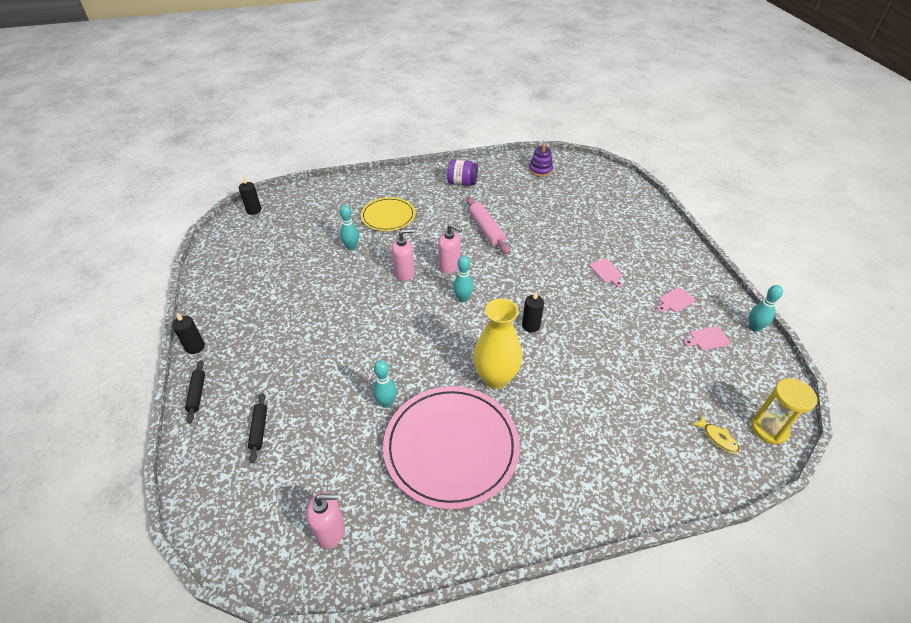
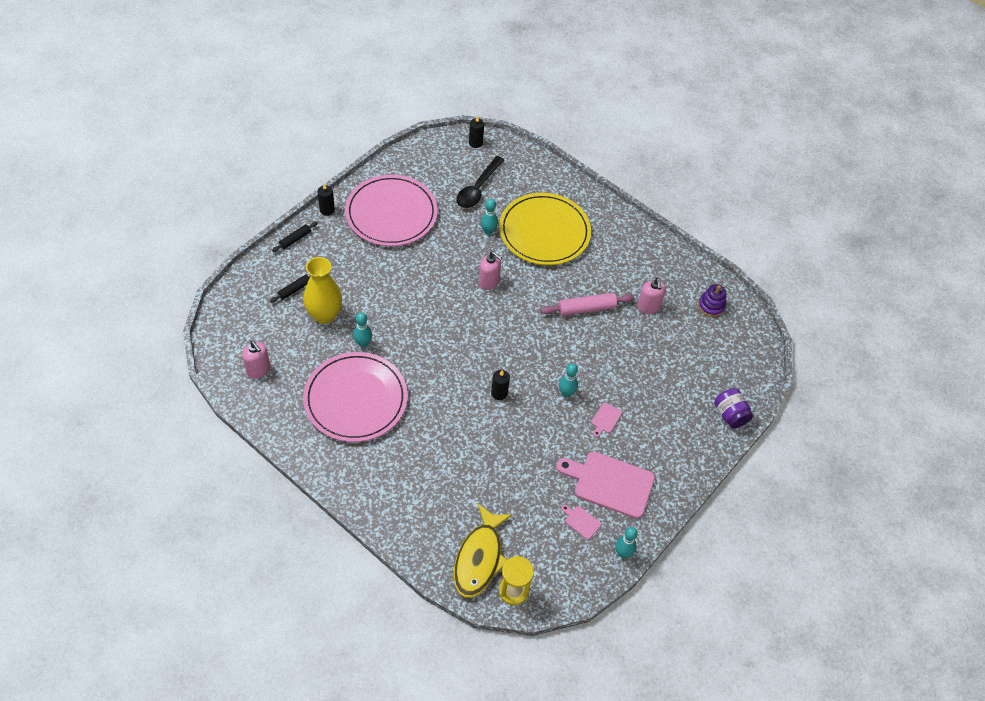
camera: 50 degrees right, 10 degrees up
yellow plate [361,197,415,231] -> yellow plate [499,193,591,265], size x1.70
pink soap dispenser [438,224,462,274] -> pink soap dispenser moved to [637,278,666,314]
purple jar [447,159,478,186] -> purple jar moved to [714,388,753,429]
turquoise bowling pin [453,256,474,302] -> turquoise bowling pin moved to [559,363,578,397]
pink rolling pin [467,197,510,255] -> pink rolling pin turned 45 degrees clockwise [541,293,634,316]
yellow vase [473,298,522,389] -> yellow vase moved to [303,257,342,324]
pink cutting board [658,287,695,313] -> pink cutting board [556,451,655,519], size x2.35
yellow fish [692,415,740,454] -> yellow fish [454,504,513,598], size x2.45
none -> pink plate [345,175,438,246]
none -> black spoon [456,156,504,208]

